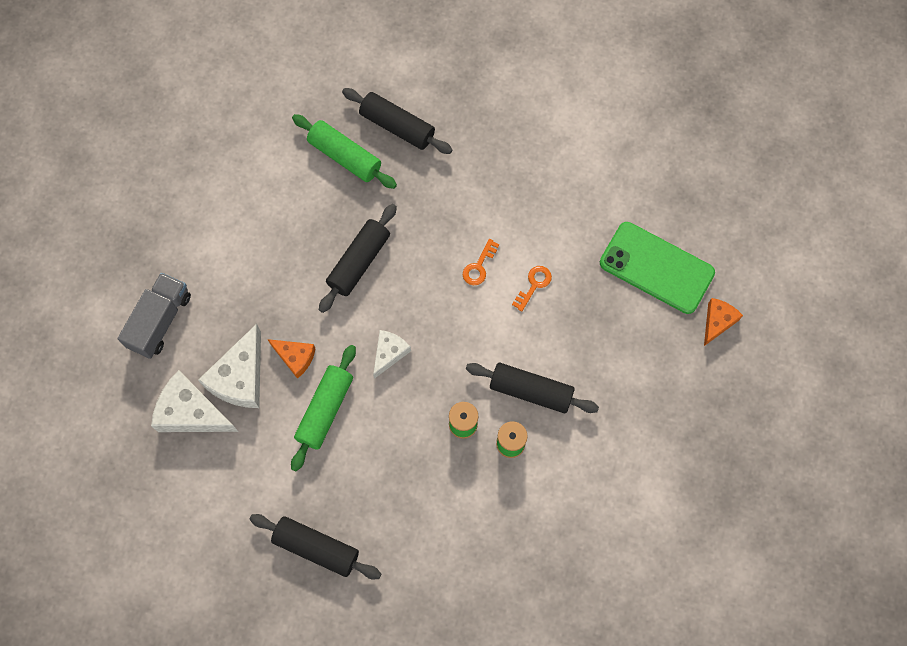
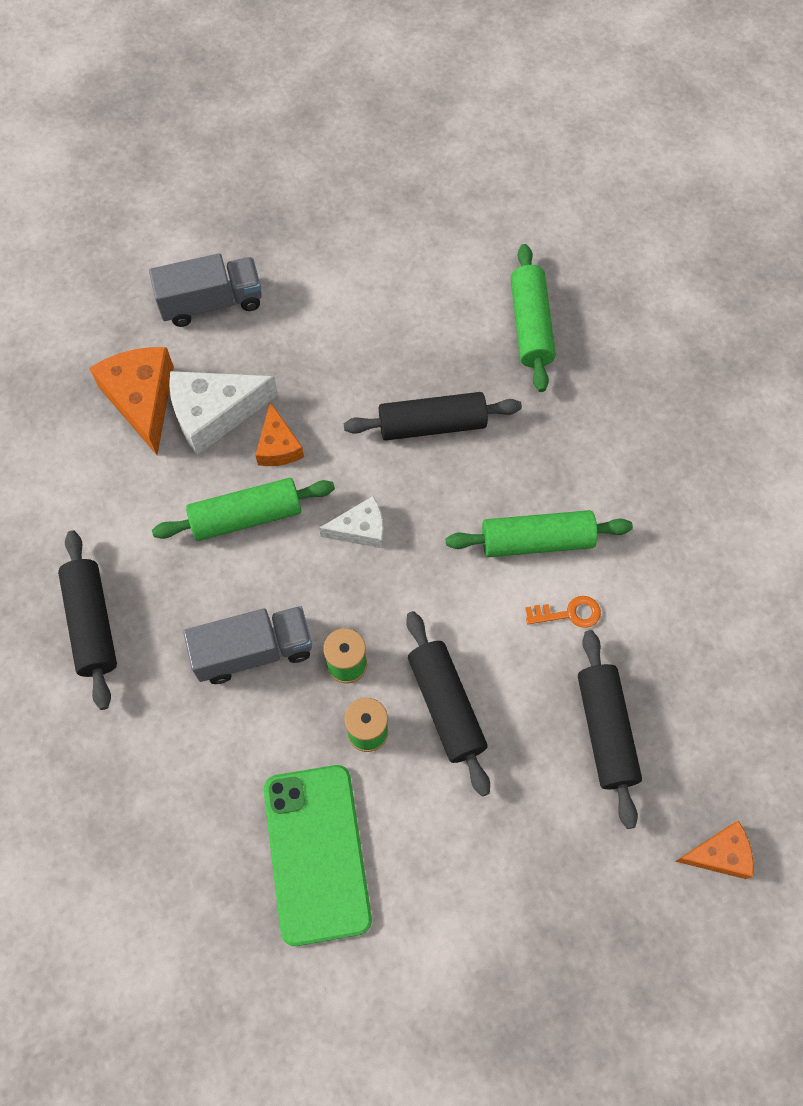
camera: 50 degrees right, 5 degrees down
white cheese [151,370,238,432] -> orange cheese [89,347,174,455]
black rolling pin [342,88,453,154] -> black rolling pin moved to [578,630,642,829]
orange key [463,239,499,285] -> green rolling pin [446,510,633,557]
green phone [600,222,715,314] -> green phone moved to [264,765,372,946]
none -> grey truck [183,606,312,684]

